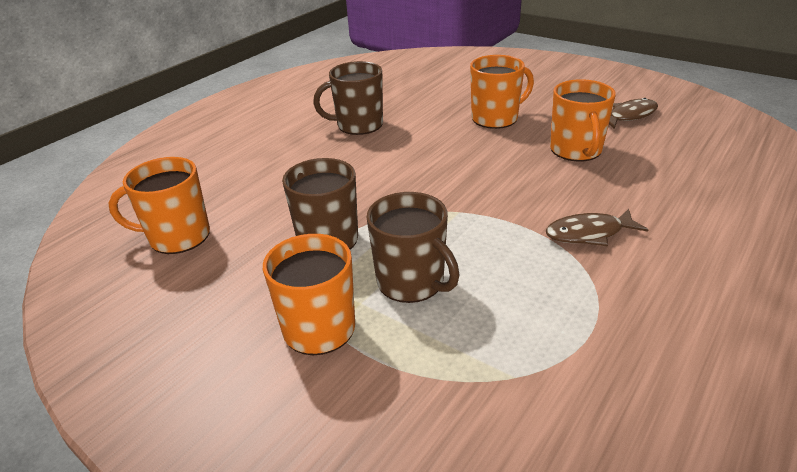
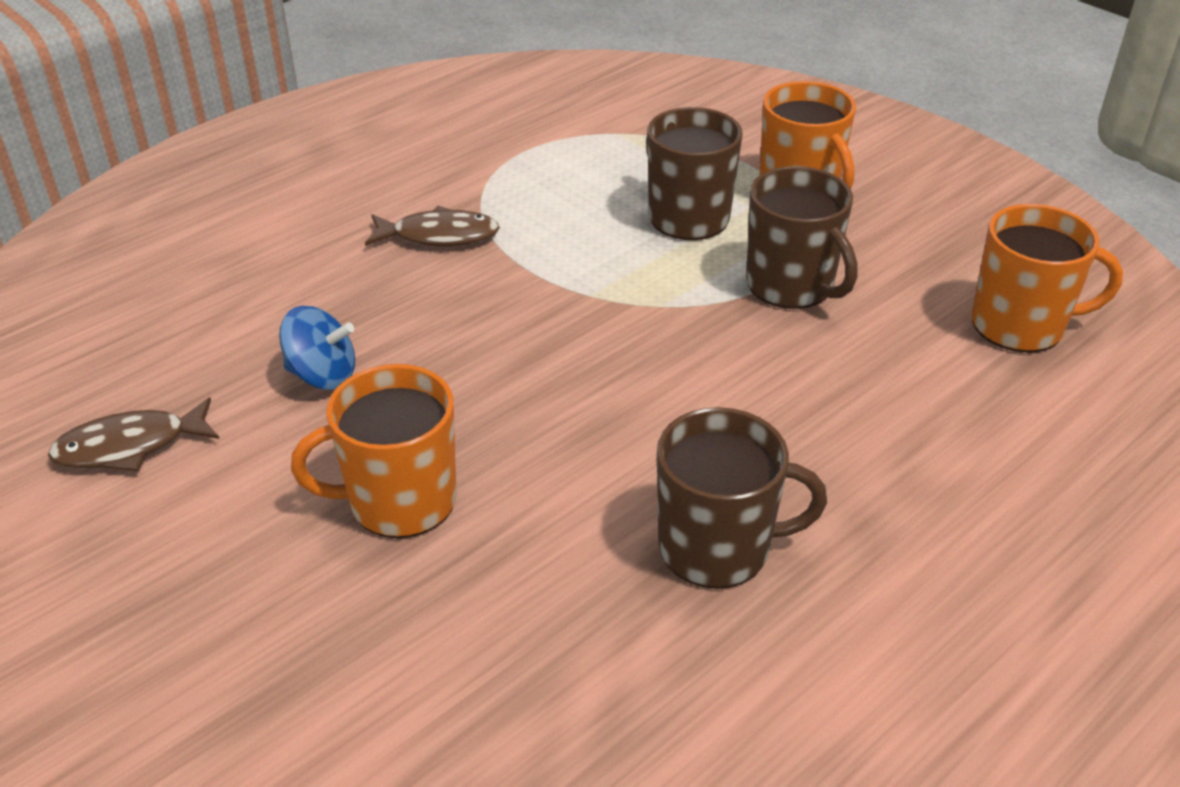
camera: 170 degrees left, 5 degrees up
orange mug [550,79,616,161] -> blue spinning top [279,306,355,390]

